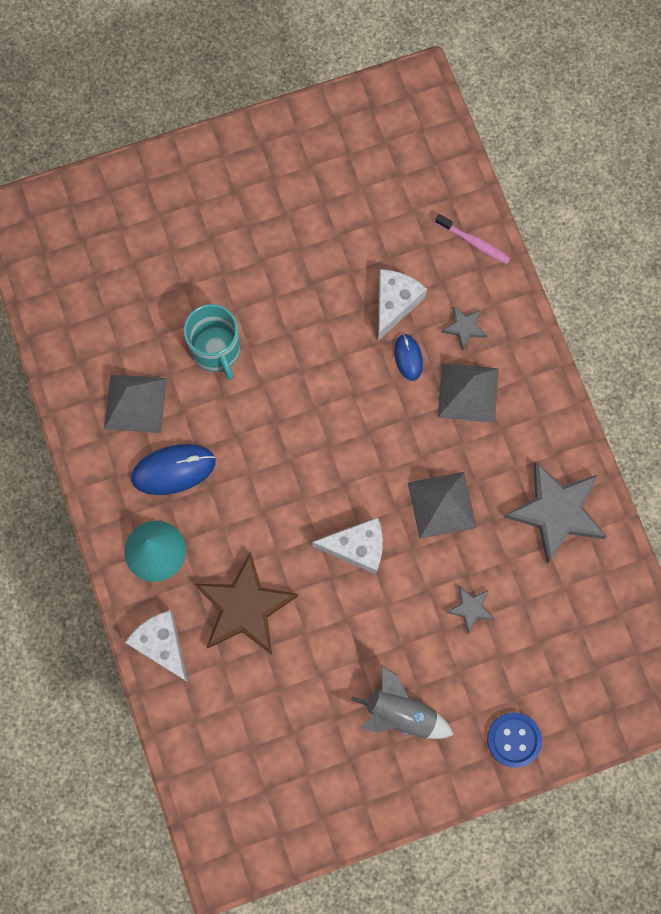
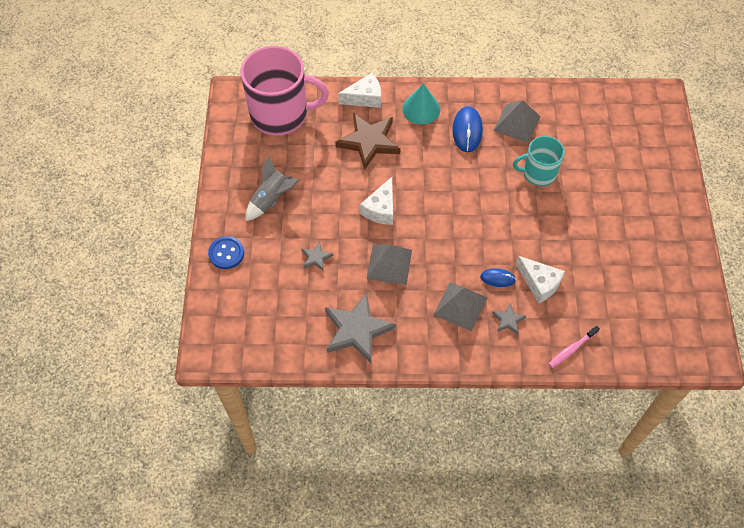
camera: 110 degrees right, 15 degrees down
none -> pink mug [241,46,329,136]

